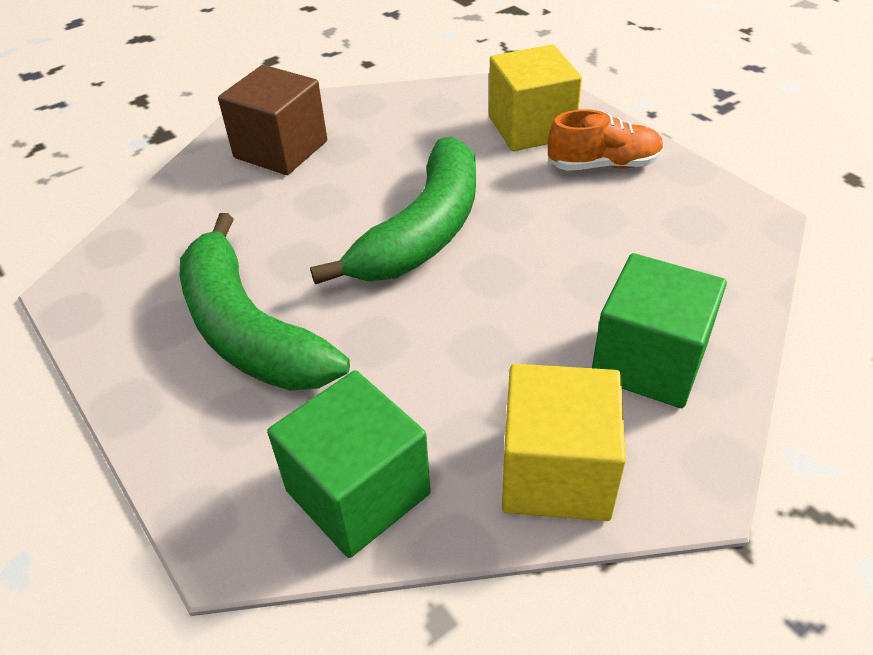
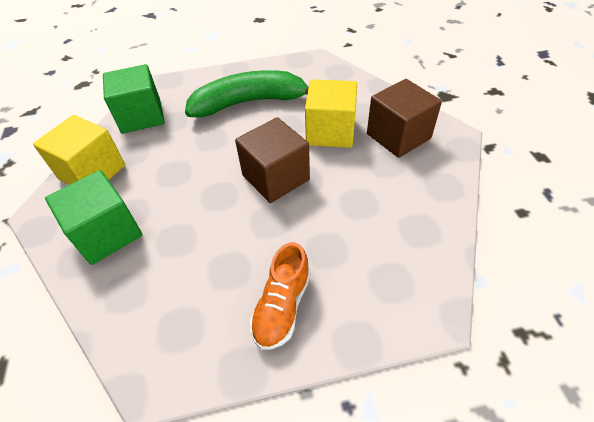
camera: 115 degrees right, 5 degrees up
green banana [310,137,476,284] -> brown cube [235,117,310,203]
yellow cube [489,44,582,151] -> yellow cube moved to [305,79,357,148]

